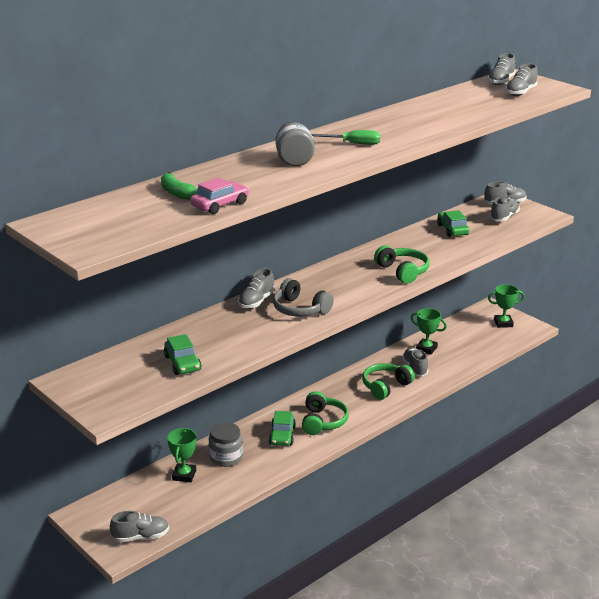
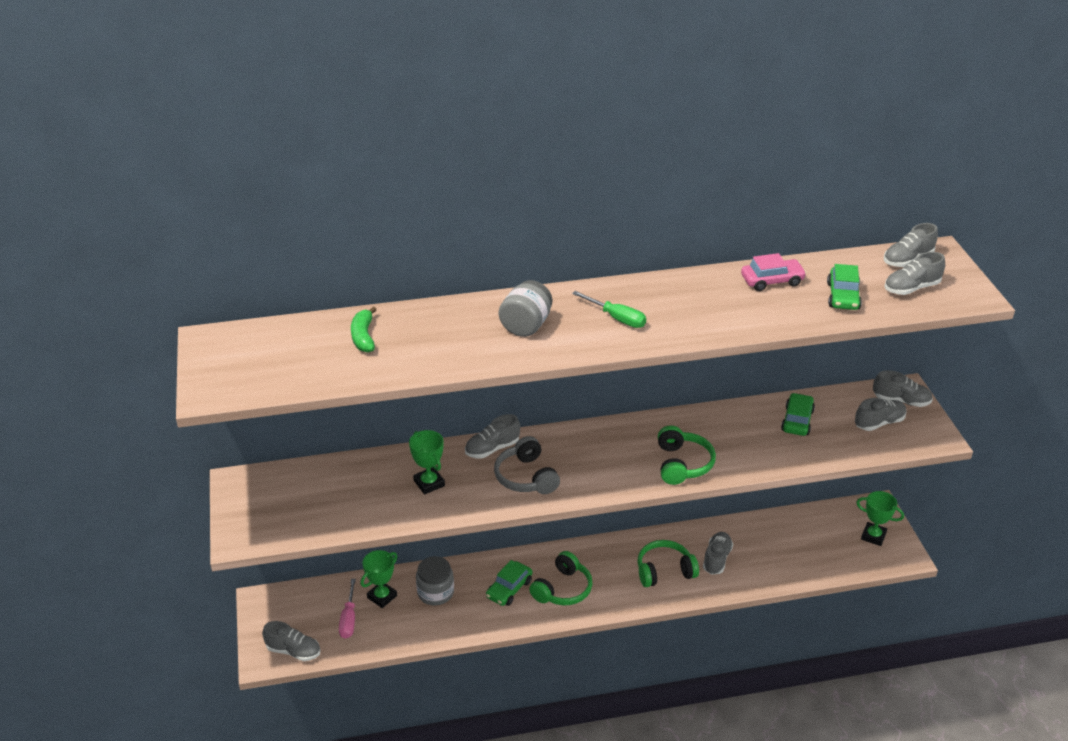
camera: 30 degrees right, 10 degrees up
green car [164,334,202,375] -> green car moved to [827,264,862,310]
pink car [190,177,249,214] -> pink car moved to [741,253,806,291]
green trophy [411,308,447,354] -> green trophy moved to [409,430,445,494]
none -> pink screwdriver [339,579,356,639]

